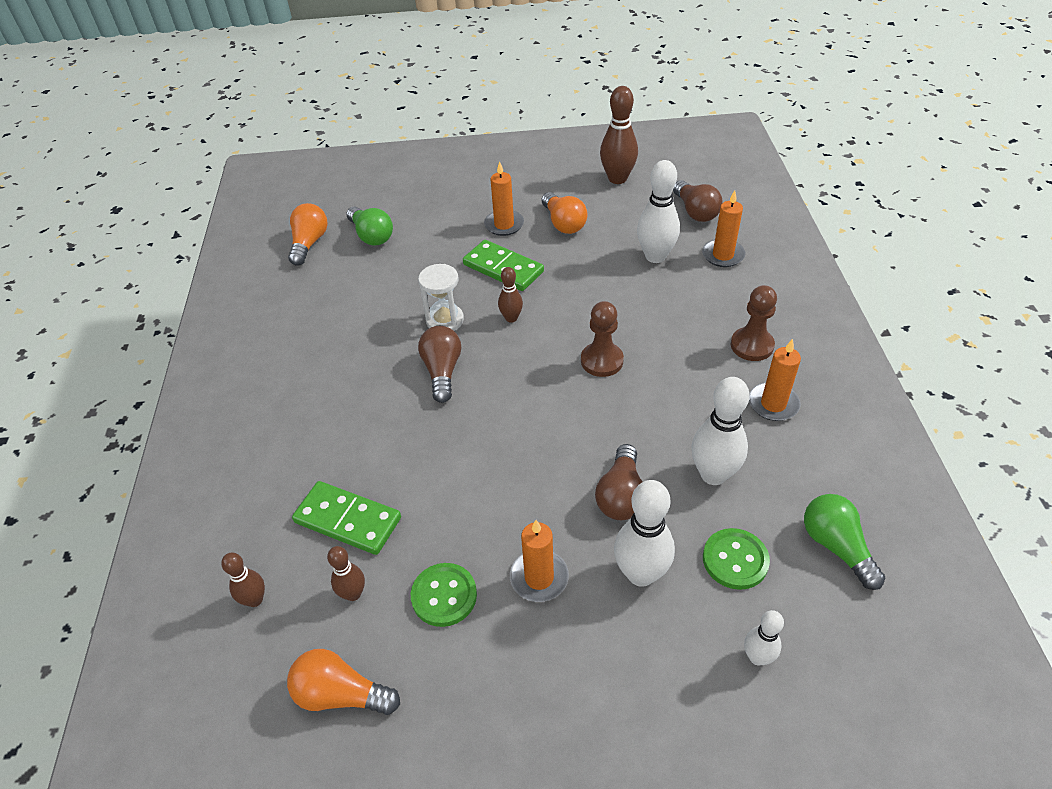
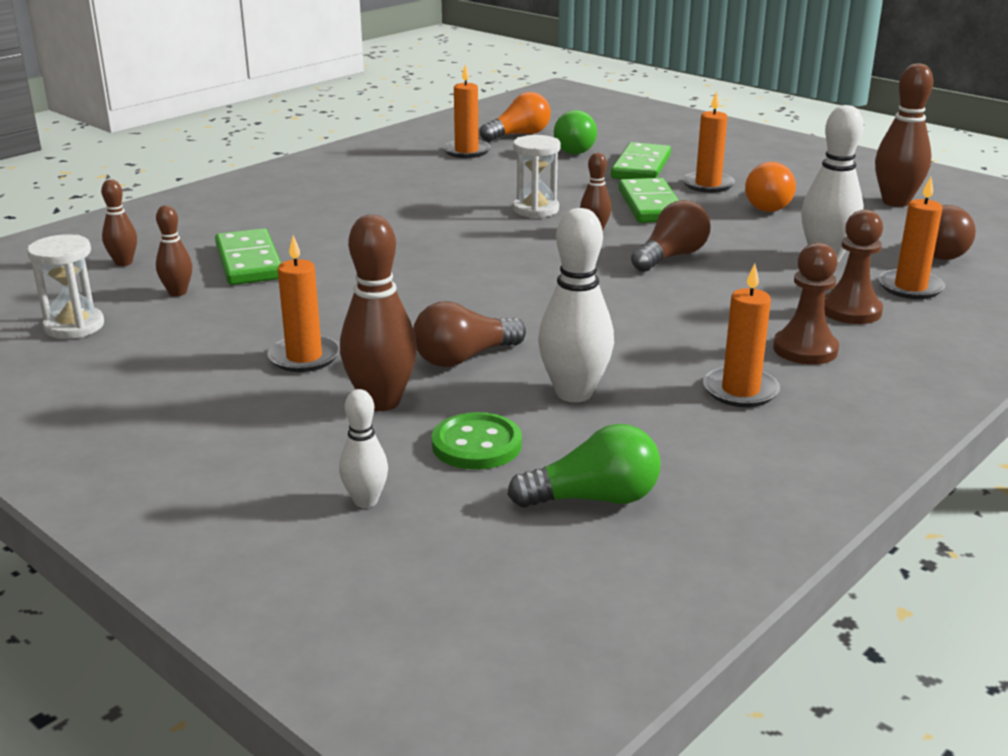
camera: 45 degrees right, 20 degrees down
orange light bulb [287,649,400,715] -> white hourglass [27,234,104,339]
green button [411,563,477,627] -> none
brown light bulb [418,326,461,403] -> brown light bulb moved to [631,200,710,272]
brown pawn [581,301,624,377] -> brown pawn moved to [825,209,883,324]
white bowling pin [614,480,675,587] -> brown bowling pin [340,215,417,411]
green light bulb [804,494,885,590] -> green light bulb turned 60 degrees clockwise [507,424,661,508]
none -> orange candle [443,64,491,158]
none -> green domino [611,142,671,179]

